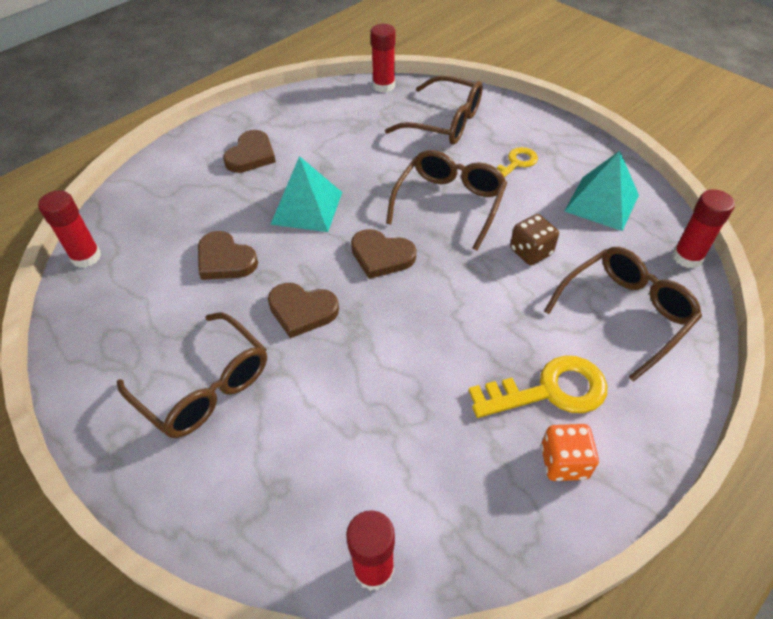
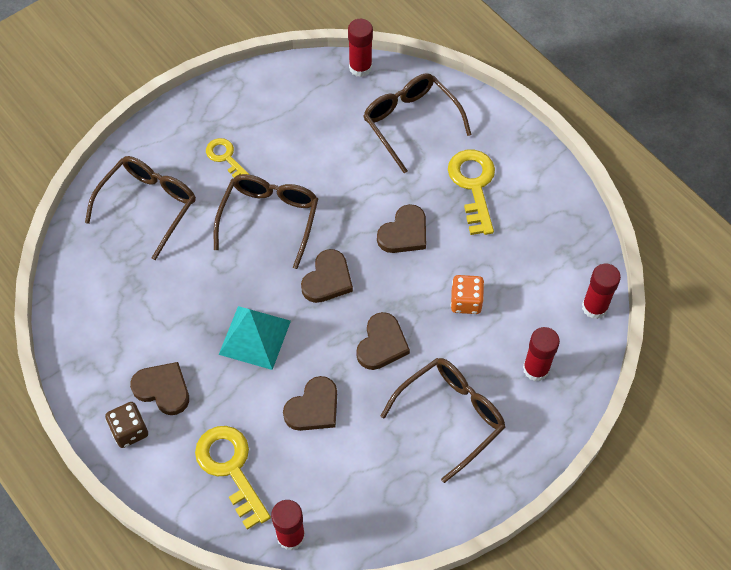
camera: 85 degrees left, 10 degrees up
red glue stick [371,24,395,93] -> red glue stick moved to [523,327,560,381]
brown glasses [386,150,507,251] -> brown glasses turned 75 degrees clockwise [214,174,318,269]
brown dice [510,214,559,265] -> brown dice moved to [105,402,148,448]
orange dice [541,424,599,481] -> orange dice moved to [451,275,484,314]
turquoise pyramid [565,151,639,231] -> none
none -> yellow key [195,426,271,530]
none -> brown heart [377,204,426,253]

